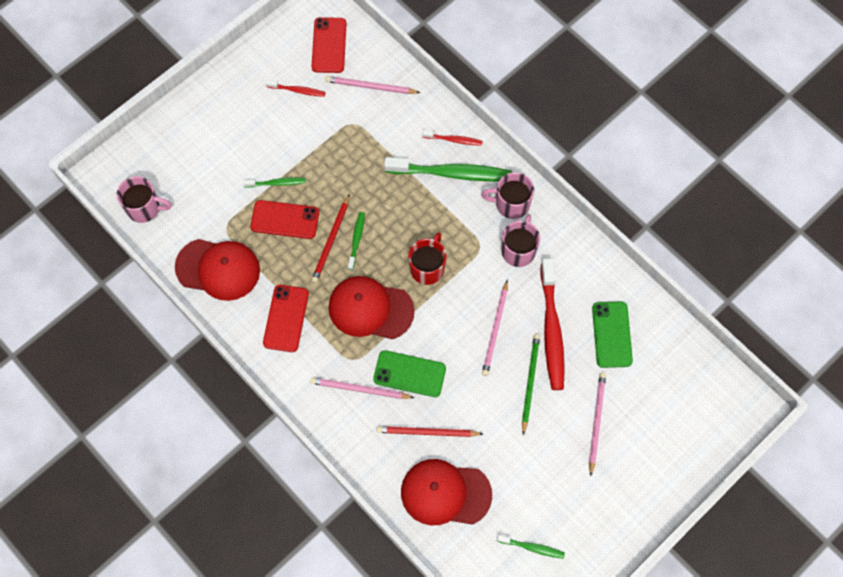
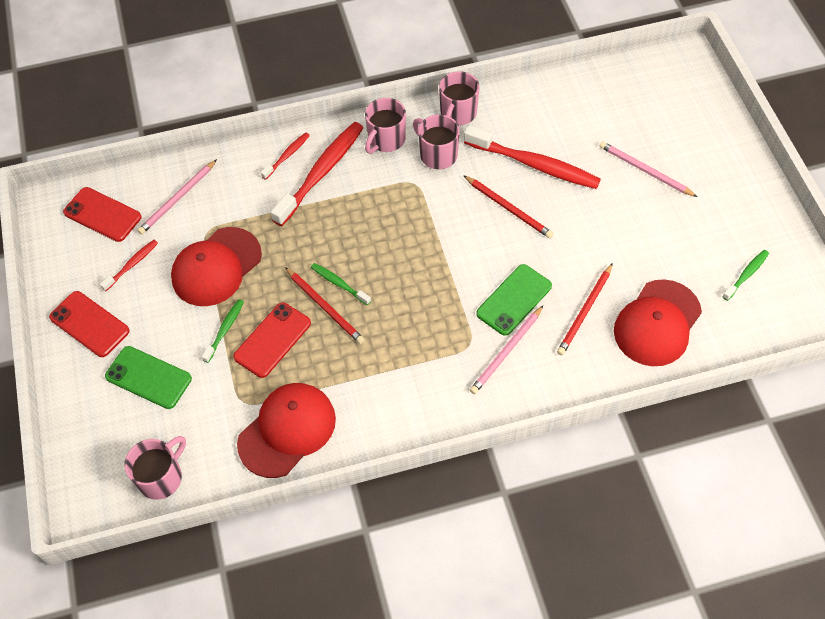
camera: 60 degrees left, 10 degrees down
red phone [263,285,309,352] -> red phone moved to [49,291,130,357]
red cap [328,276,415,339] -> red cap moved to [171,227,262,306]
green toothbrush [384,157,512,181] -> red toothbrush [271,122,363,226]
red mug [408,232,446,285] -> none
pink pencil [482,281,508,376] -> red pencil [463,175,553,238]
green pencil [522,334,540,435] -> none
green phone [592,301,633,368] -> green phone moved to [105,346,192,409]
none -> pink mug [439,71,479,125]

